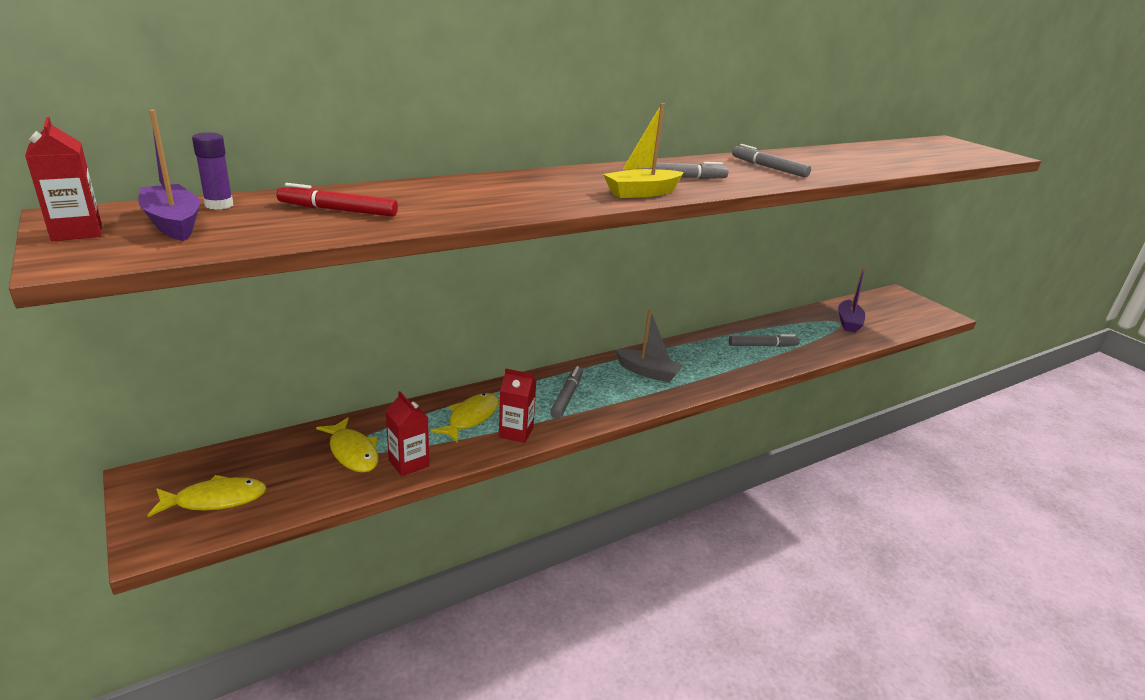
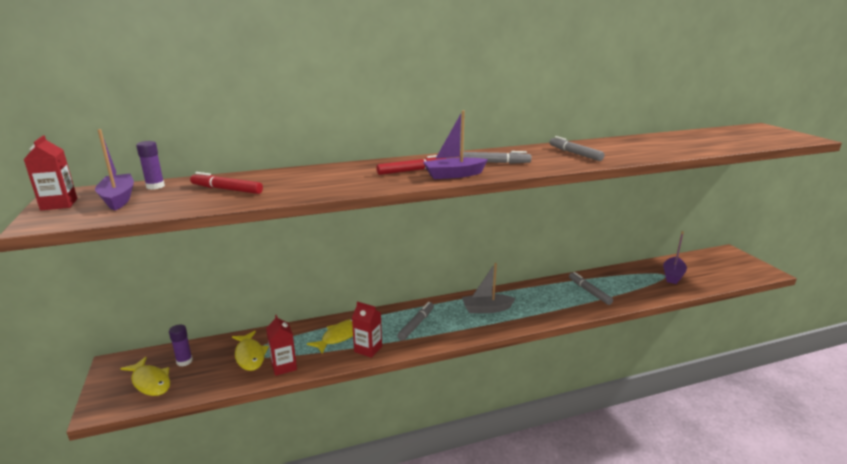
camera: 15 degrees right, 5 degrees down
yellow fish [147,475,267,517] -> yellow fish turned 45 degrees clockwise [120,357,170,396]
yellow boat [603,103,684,198] -> purple boat [423,110,488,179]
grey boat [616,310,683,383] -> grey boat turned 135 degrees clockwise [462,263,516,313]
grey marker [729,334,800,347] -> grey marker turned 120 degrees counterclockwise [569,272,613,305]
none -> purple glue stick [169,325,193,367]
none -> red marker [376,155,446,175]

